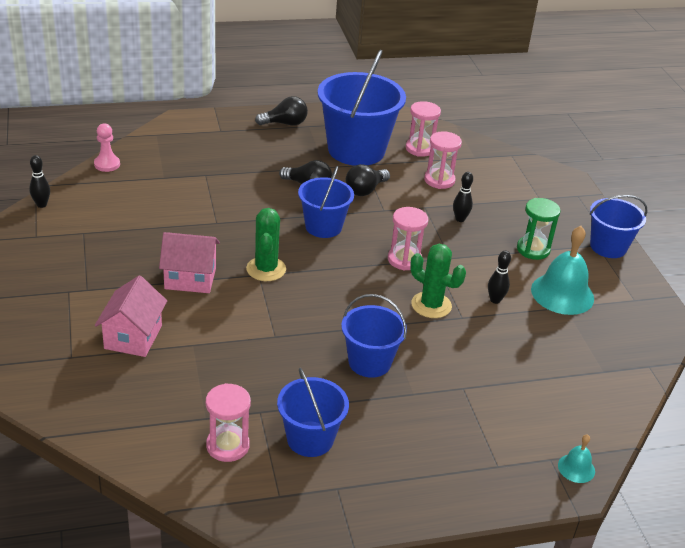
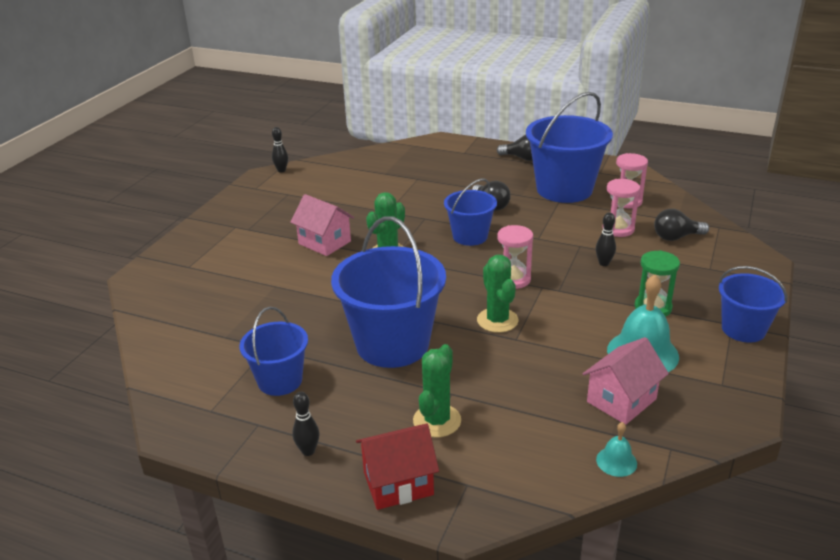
camera: 40 degrees right, 5 degrees down
pink pawn [94,124,120,172] -> none
pink house [95,275,167,357] -> pink house moved to [583,337,669,425]
pink hourglass [206,383,251,462] -> none
blue bucket [341,294,407,378] -> blue bucket [331,216,446,368], size x1.74
black light bulb [345,164,390,196] -> black light bulb moved to [654,209,709,241]
black bowling pin [488,251,511,304] -> black bowling pin moved to [292,392,319,456]
turquoise bell [558,434,595,483] -> turquoise bell moved to [596,422,637,477]
none -> red house [356,423,439,510]
none -> green cactus [413,344,461,438]

